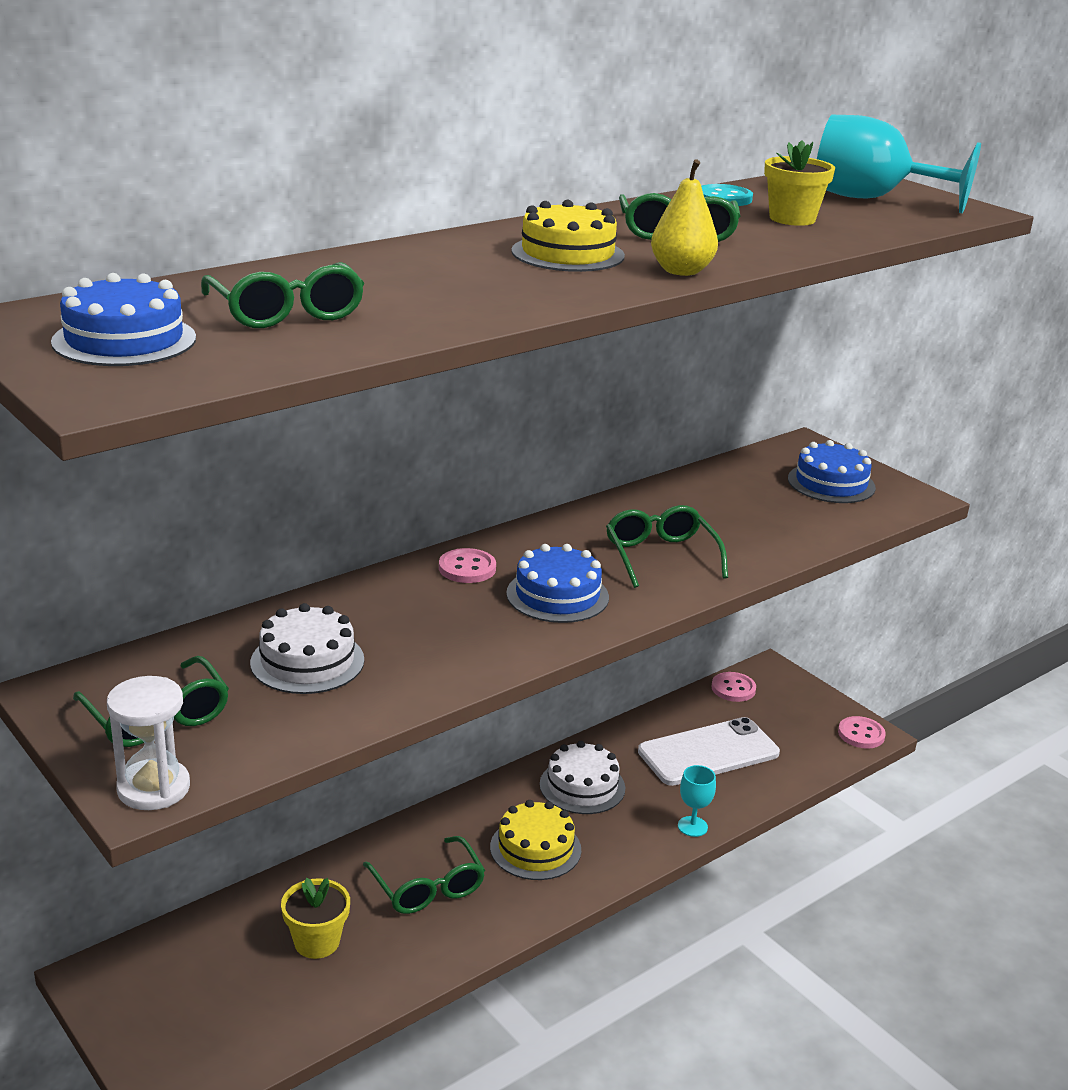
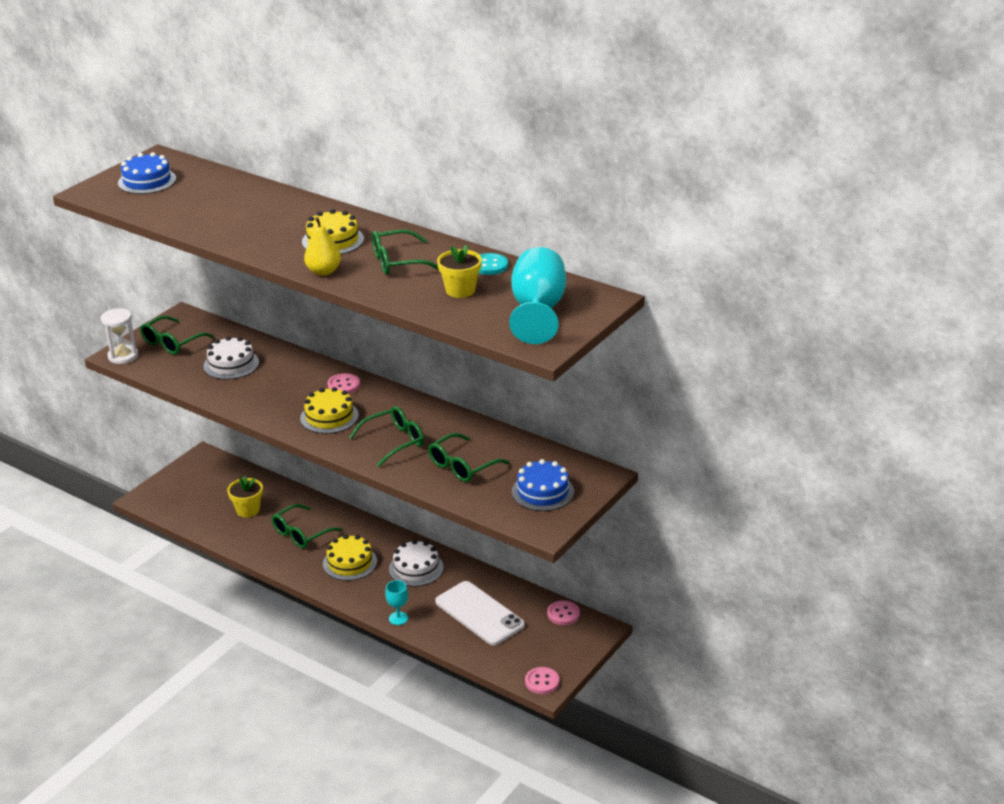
camera: 75 degrees right, 5 degrees up
green glasses [201,262,365,328] -> green glasses moved to [428,433,509,482]
blue cake [506,544,609,623] -> yellow cake [300,387,359,434]

